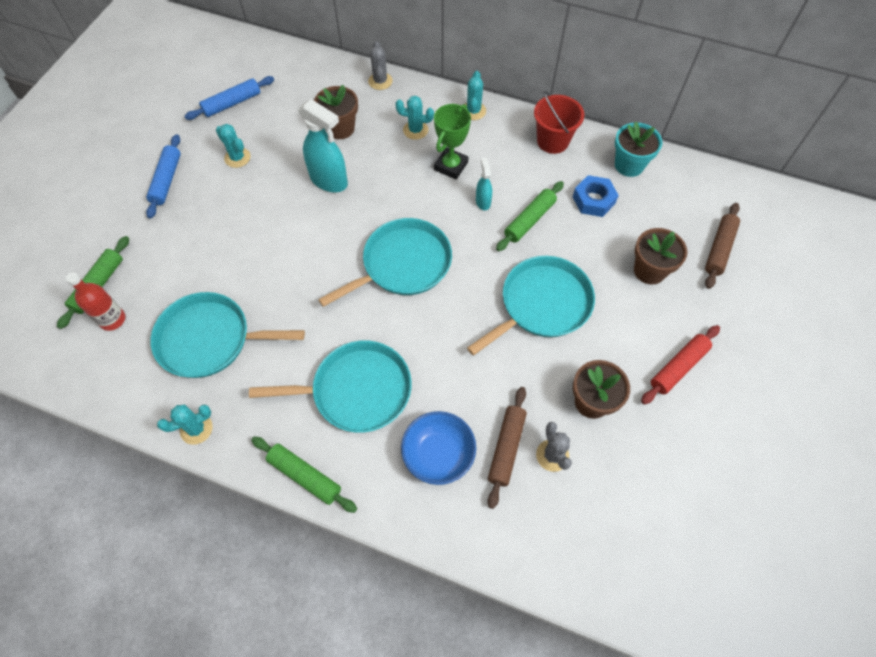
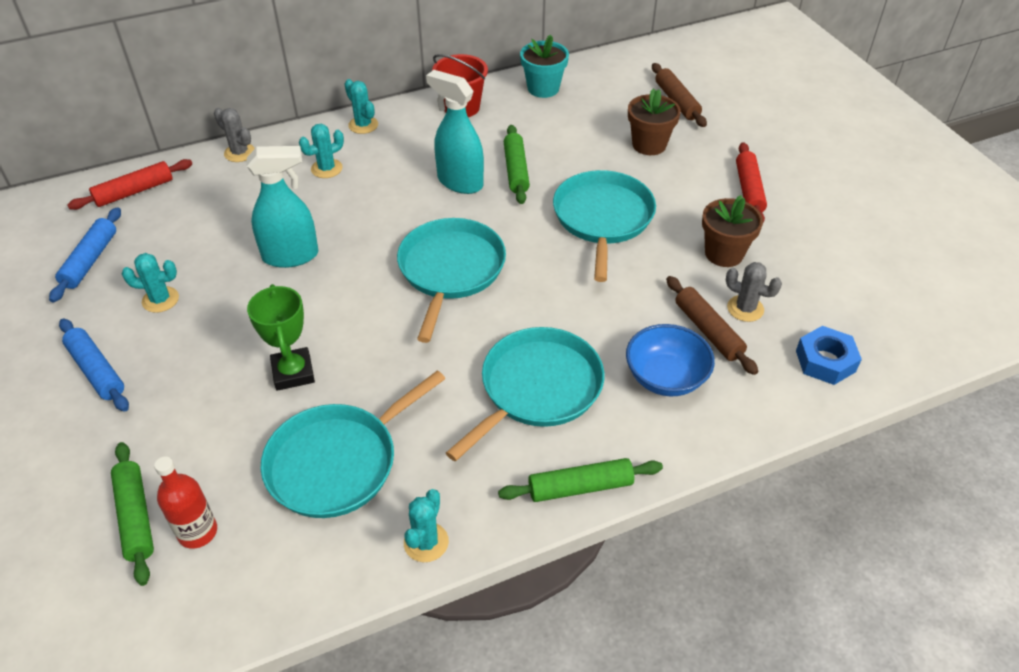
camera: 45 degrees left, 15 degrees down
brown flower pot [314,85,358,139] -> none
green trophy [434,104,471,179] -> green trophy moved to [247,284,315,391]
turquoise spray bottle [476,158,492,210] -> turquoise spray bottle [426,70,484,194], size x1.93
blue nut [573,175,619,217] -> blue nut moved to [796,326,862,385]
none -> red rolling pin [67,159,192,210]

